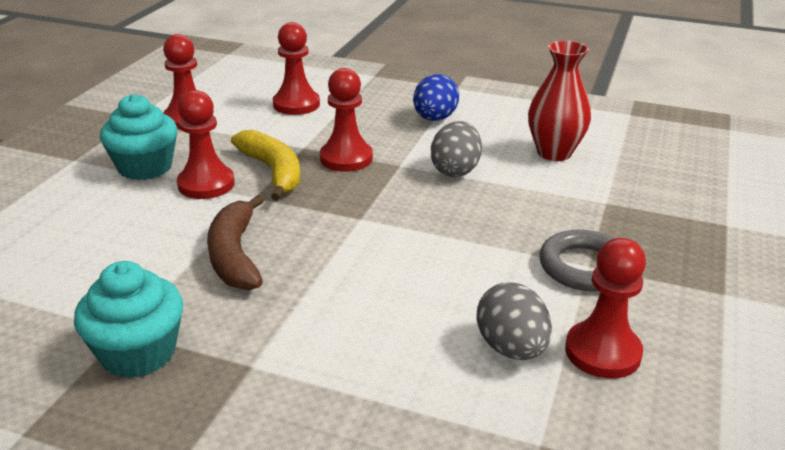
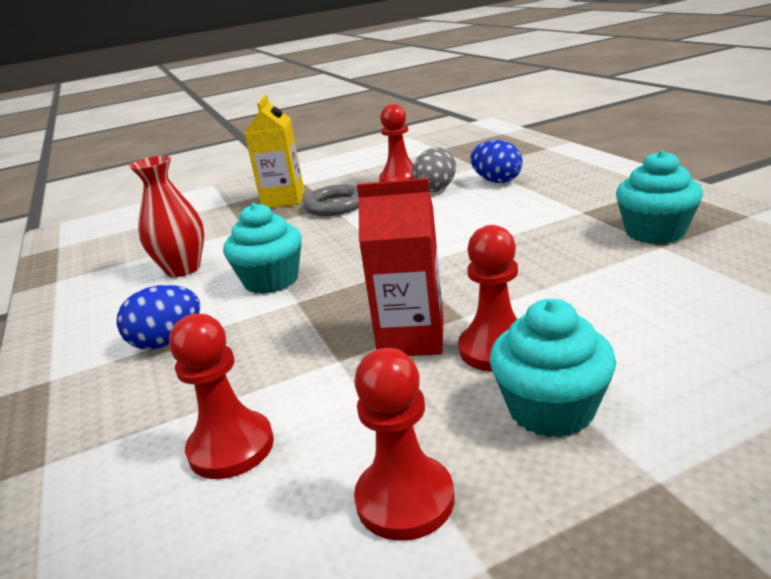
camera: 130 degrees left, 5 degrees down
brown banana [207,194,264,290] -> none
yellow banana [231,130,300,201] -> red carton [357,178,444,356]
red pawn [320,68,373,172] -> none
grey egg [431,121,482,177] -> turquoise cupcake [223,203,302,294]
none -> yellow carton [244,95,304,208]
none -> blue egg [470,140,523,183]

